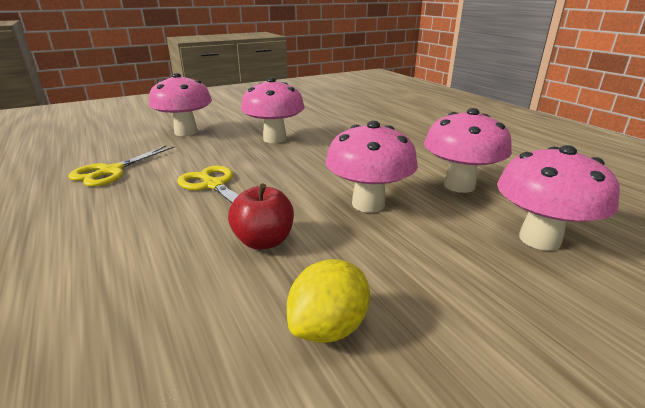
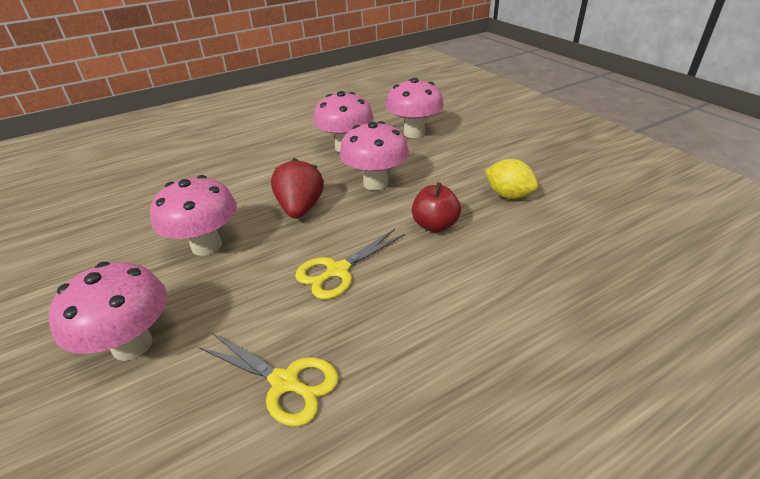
camera: 90 degrees left, 10 degrees up
none -> red strawberry [271,158,324,219]

